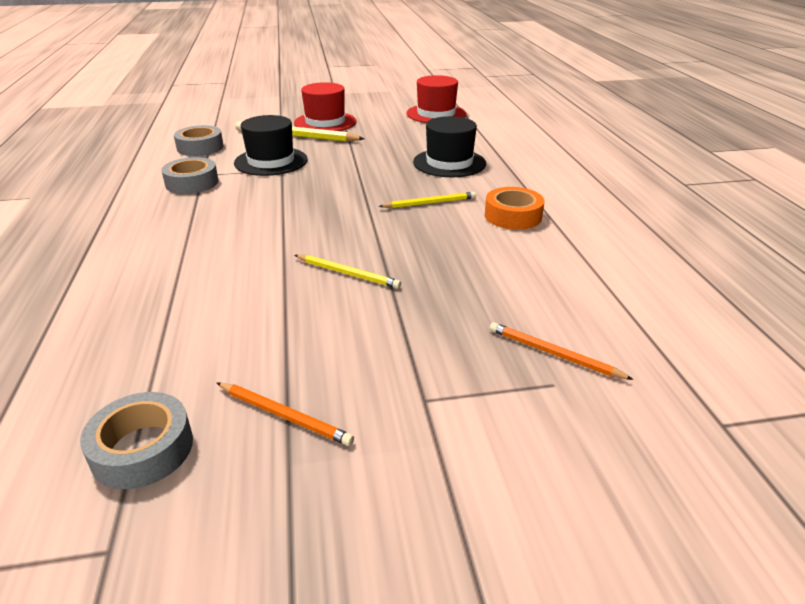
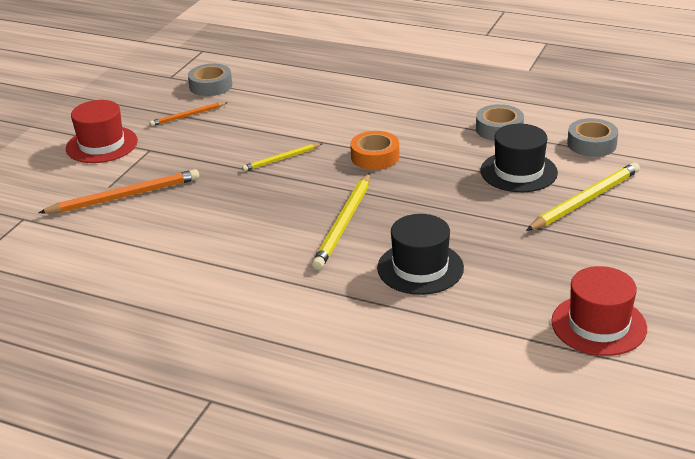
camera: 125 degrees right, 0 degrees up
red hat [294,82,357,131] -> red hat moved to [66,100,138,163]
yellow pencil [378,192,476,208] -> yellow pencil [312,173,370,270], size x1.73
orange tape [485,187,545,230] -> orange tape moved to [350,131,400,170]
orange pencil [490,322,634,380] -> orange pencil [38,169,199,214], size x1.73

